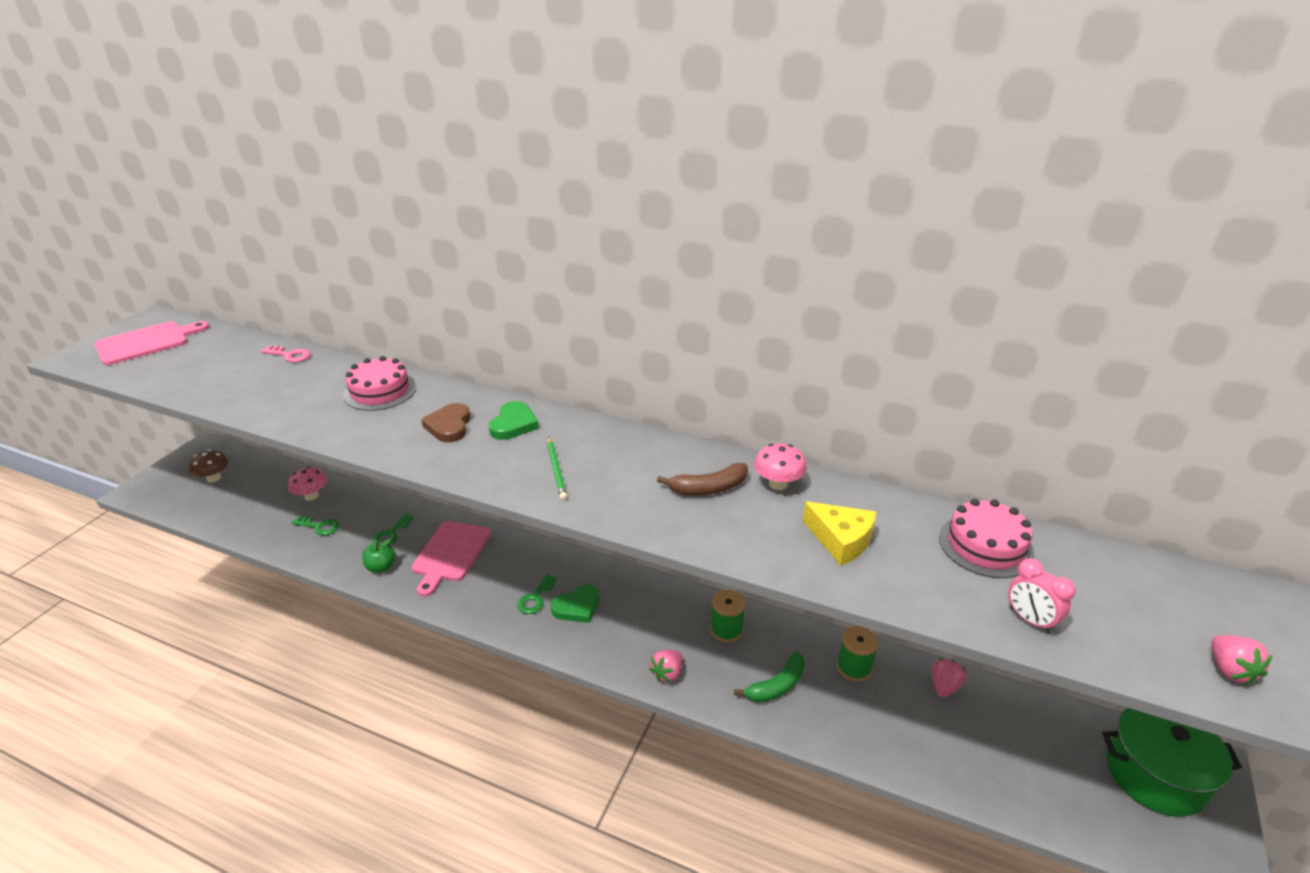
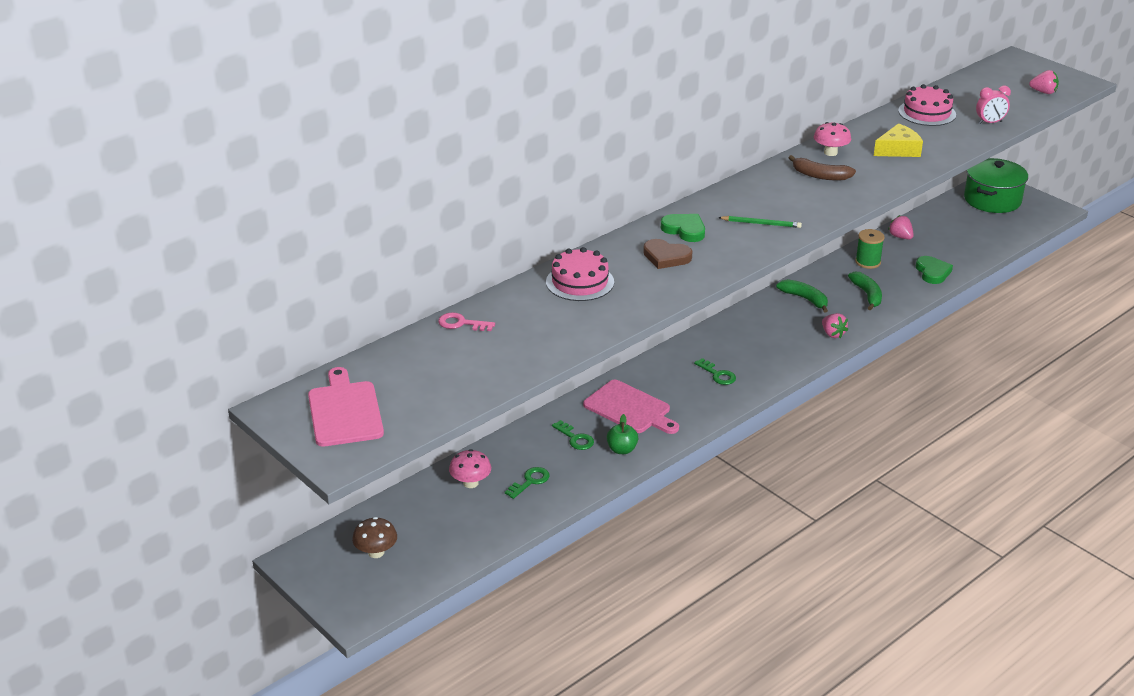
camera: 65 degrees left, 0 degrees up
pink key [261,346,310,362] -> pink key turned 120 degrees counterclockwise [438,312,495,331]
green heart [550,584,600,623] -> green heart moved to [916,256,953,284]
brown banana [657,463,748,495] -> brown banana turned 105 degrees clockwise [789,155,856,181]
green spool [710,590,746,642] -> green banana [776,279,828,313]

